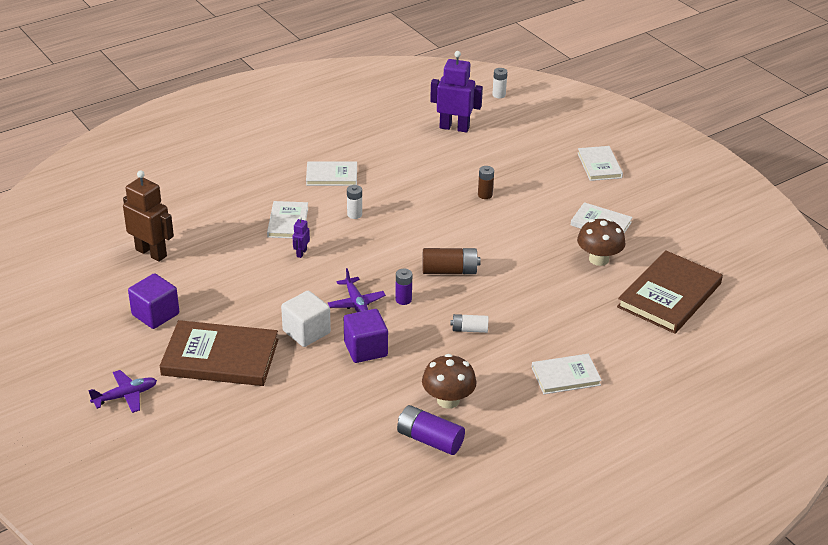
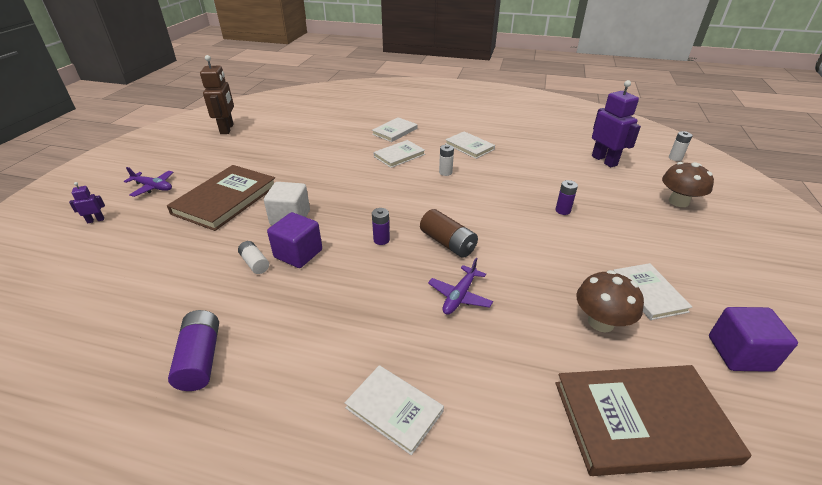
camera: 50 degrees right, 0 degrees up
brown robot [123,171,174,262] -> brown robot moved to [200,55,234,134]
purple cube [128,273,179,329] -> purple cube moved to [709,307,798,372]
brown book [160,320,279,386] -> brown book turned 60 degrees clockwise [167,165,275,231]
purple robot [292,216,310,258] -> purple robot moved to [69,182,105,223]
purple plane [328,268,386,312] -> purple plane moved to [428,258,493,315]
brown mushroom [422,354,477,409] -> brown mushroom moved to [662,162,714,207]
white battery [450,314,488,333] -> white battery moved to [238,241,269,274]
brown battery [478,166,494,199] -> purple battery [555,180,578,215]
white book [577,146,623,181] -> white book moved to [372,117,418,142]

